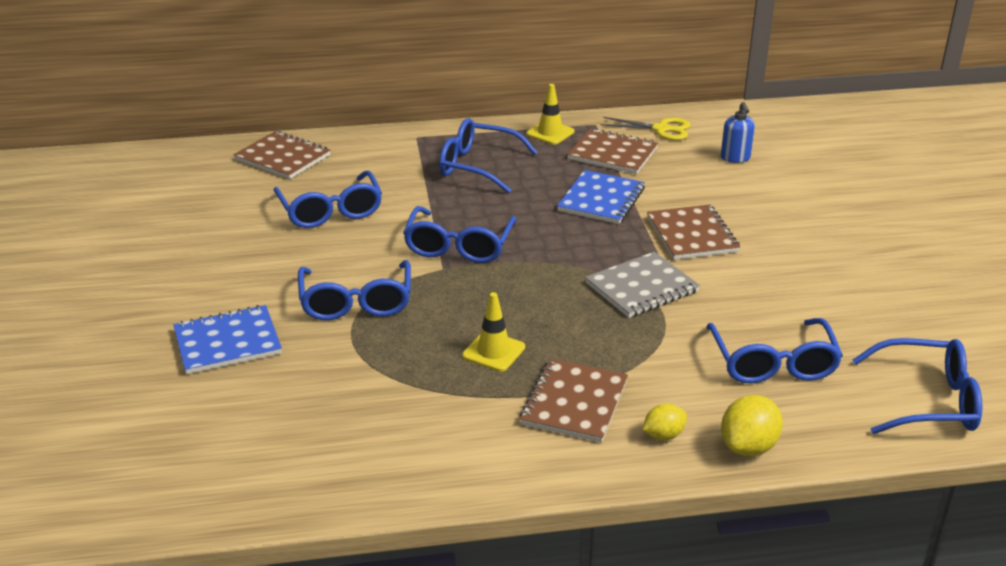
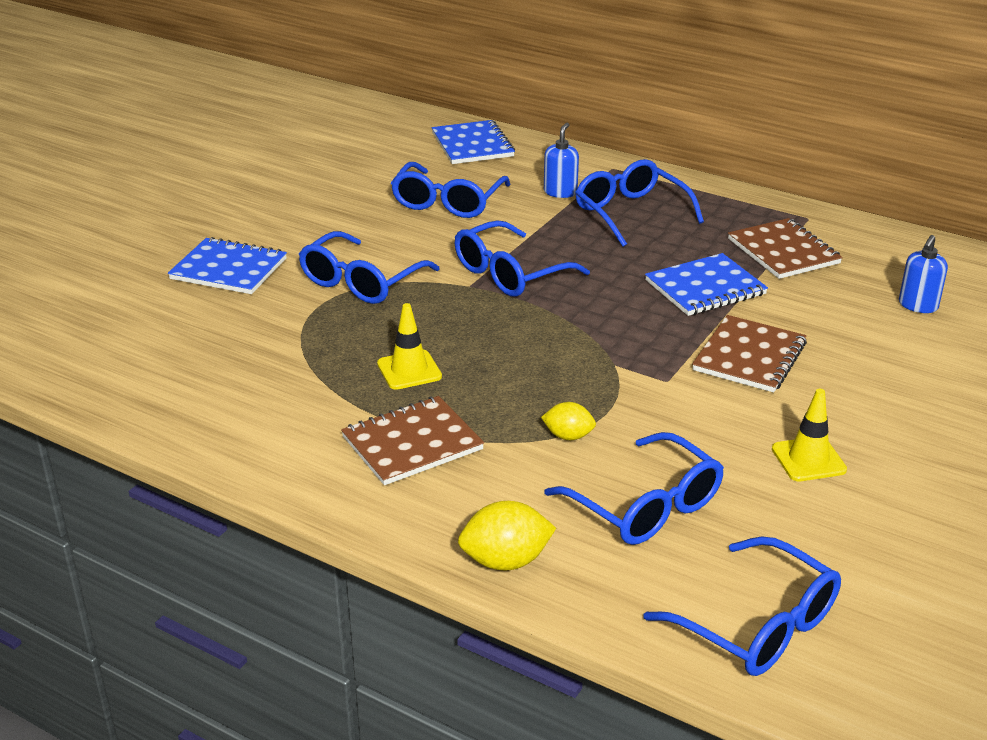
camera: 40 degrees right, 0 degrees up
brown notebook [233,131,331,179] -> blue notebook [432,120,515,164]
yellow traffic cone [526,84,574,145] -> yellow traffic cone moved to [772,389,847,481]
grey notebook [585,252,700,318] -> none
yellow scissors [601,117,690,140] -> none
yellow lemon [642,404,687,440] -> yellow lemon moved to [541,402,596,440]
blue glasses [706,318,843,383] -> blue glasses turned 75 degrees counterclockwise [544,432,724,545]
none -> blue soap dispenser [544,123,579,198]

